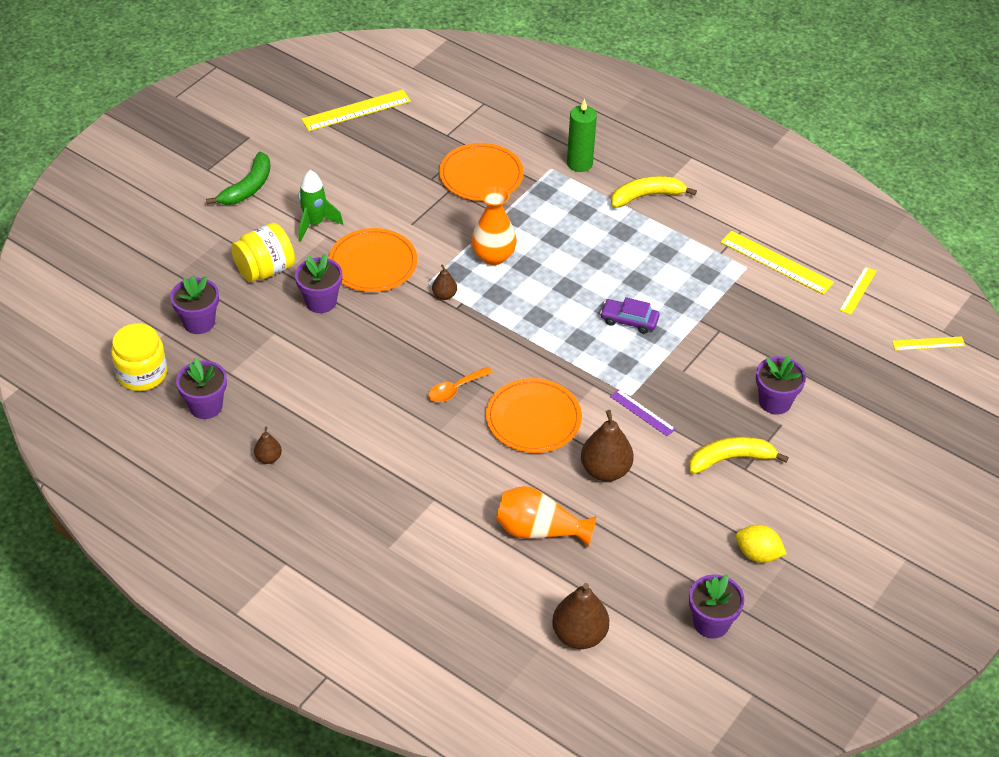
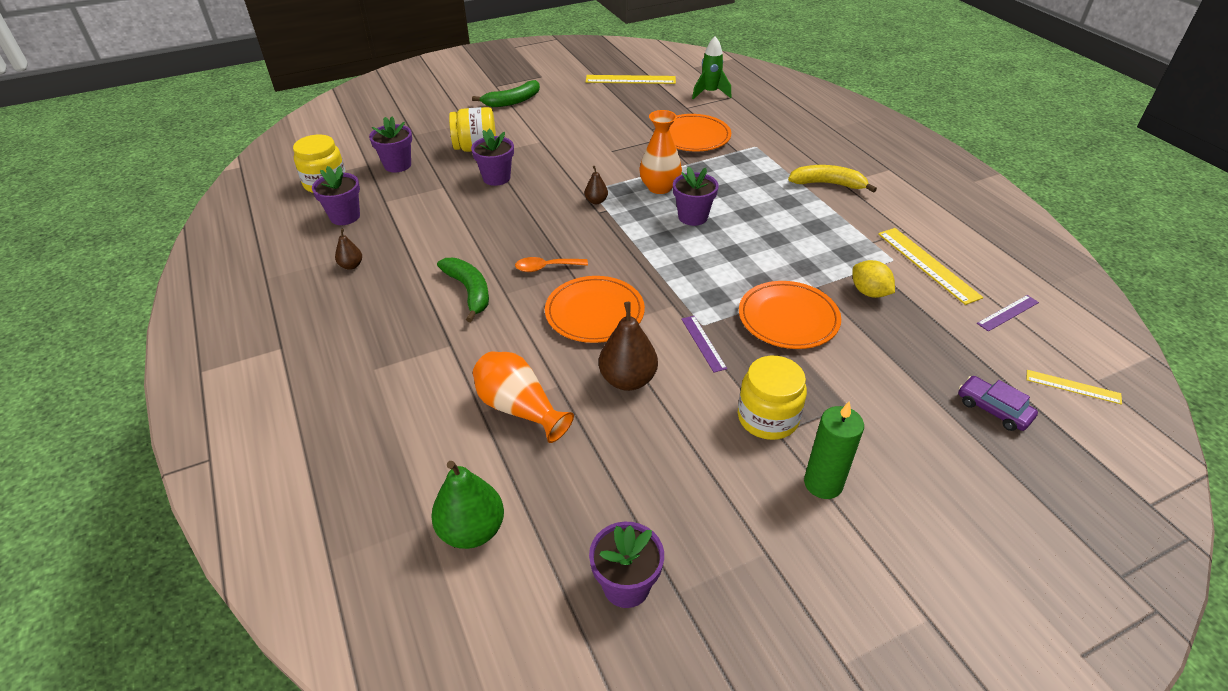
camera: 30 degrees right, 5 degrees down
green rocket [298,170,343,242] -> green rocket moved to [692,36,731,99]
orange plate [328,228,417,292] -> orange plate moved to [739,281,841,349]
brown pear [552,583,609,649] -> green pear [431,461,504,549]
green candle [567,99,597,172] -> green candle moved to [804,401,864,499]
purple car [600,297,660,334] -> purple car moved to [958,376,1038,431]
yellow banana [689,437,789,474] -> yellow jar [738,356,807,440]
yellow lemon [736,525,787,563] -> yellow lemon moved to [853,260,895,298]
purple flower pot [756,356,806,415] -> purple flower pot moved to [673,166,719,226]
yellow ruler [840,267,877,315] -> purple ruler [977,295,1039,331]
none -> green banana [437,258,489,322]

